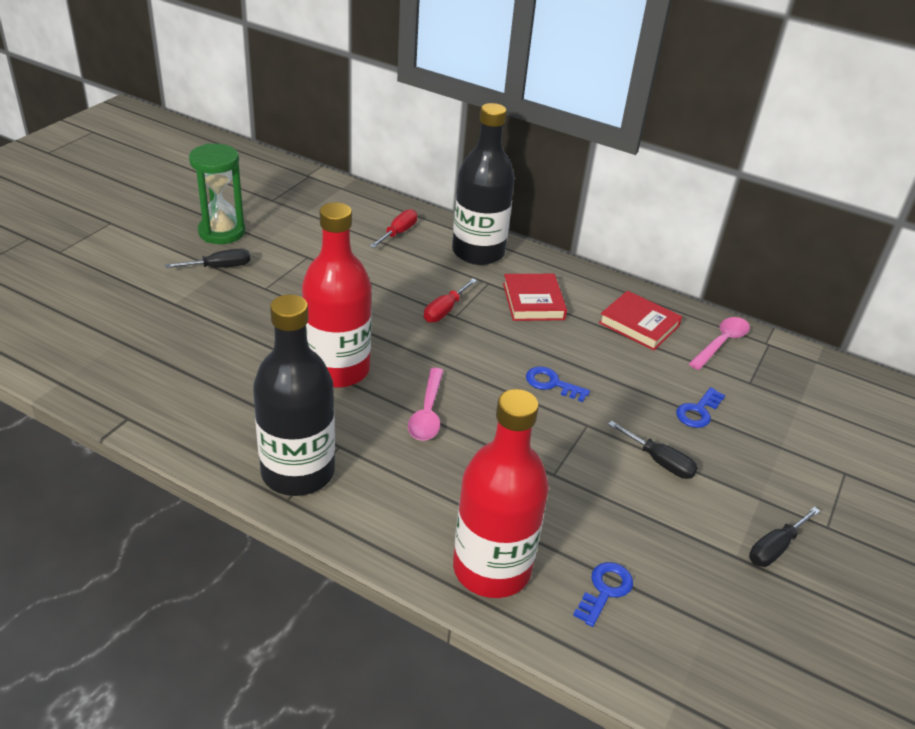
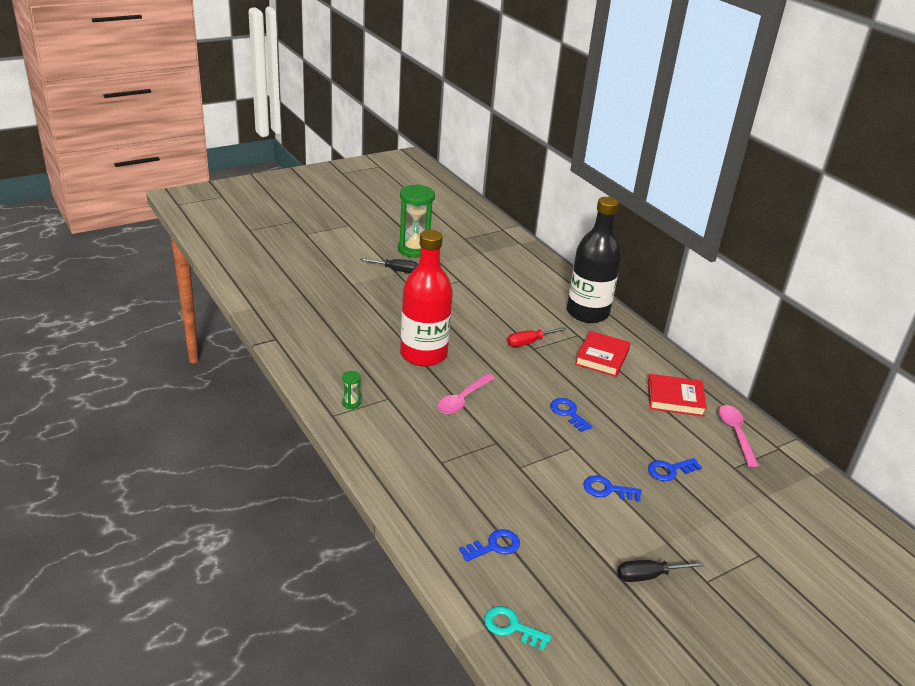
camera: 30 degrees right, 5 degrees down
black bottle [253,294,335,496] -> green hourglass [342,371,361,409]
red screwdriver [370,209,417,248] -> none
red bottle [453,389,549,598] -> none
red book [599,291,682,350] -> red book turned 60 degrees counterclockwise [648,374,707,417]
black screwdriver [608,421,698,479] -> blue key [583,475,642,501]
pink spoon [689,317,750,370] -> pink spoon turned 75 degrees counterclockwise [718,405,759,467]
none -> turquoise key [484,606,551,651]

